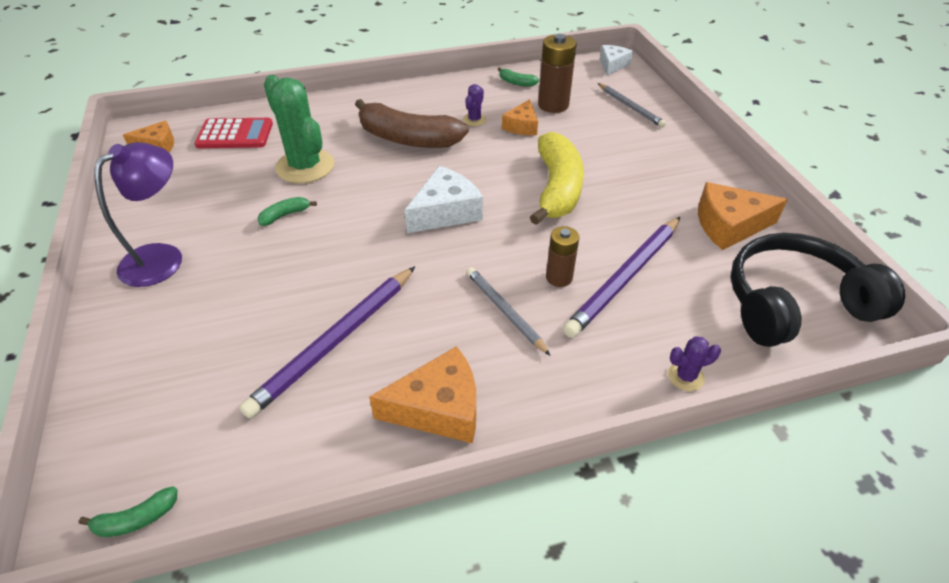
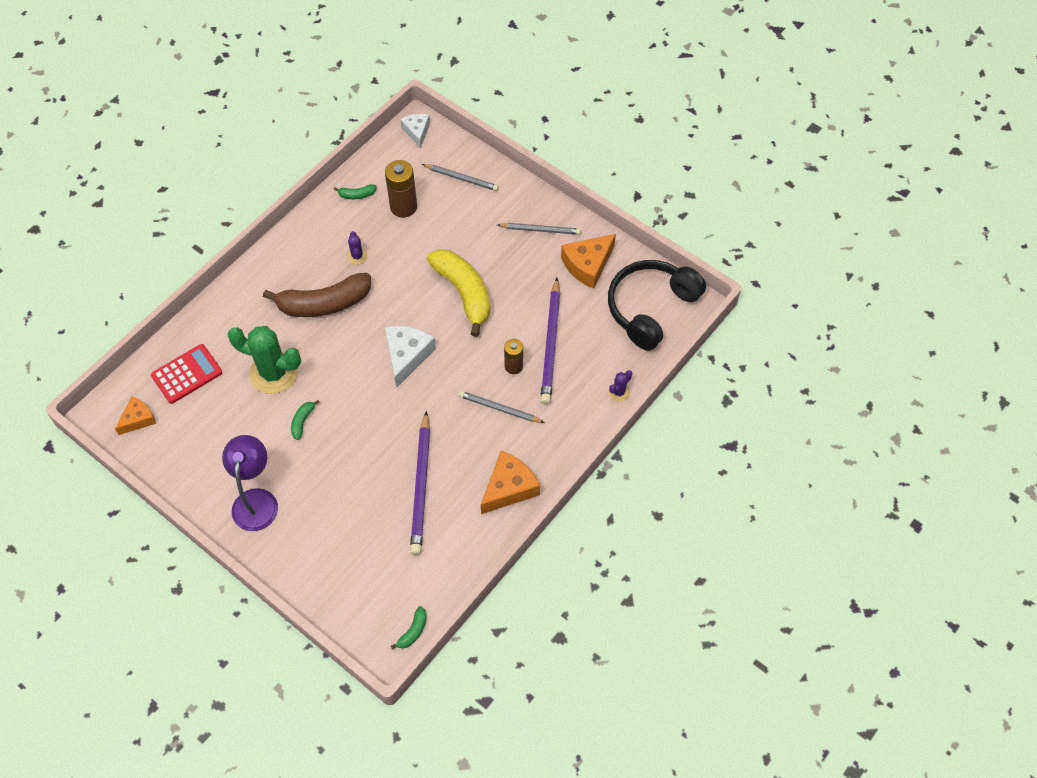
camera: 35 degrees left, 15 degrees up
orange cheese [502,99,538,135] -> none
none -> grey pencil [498,223,581,235]

